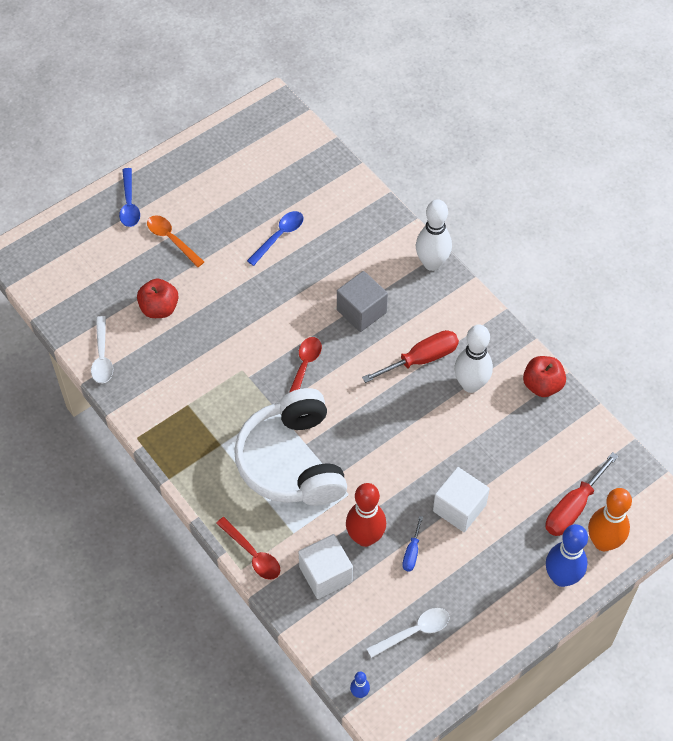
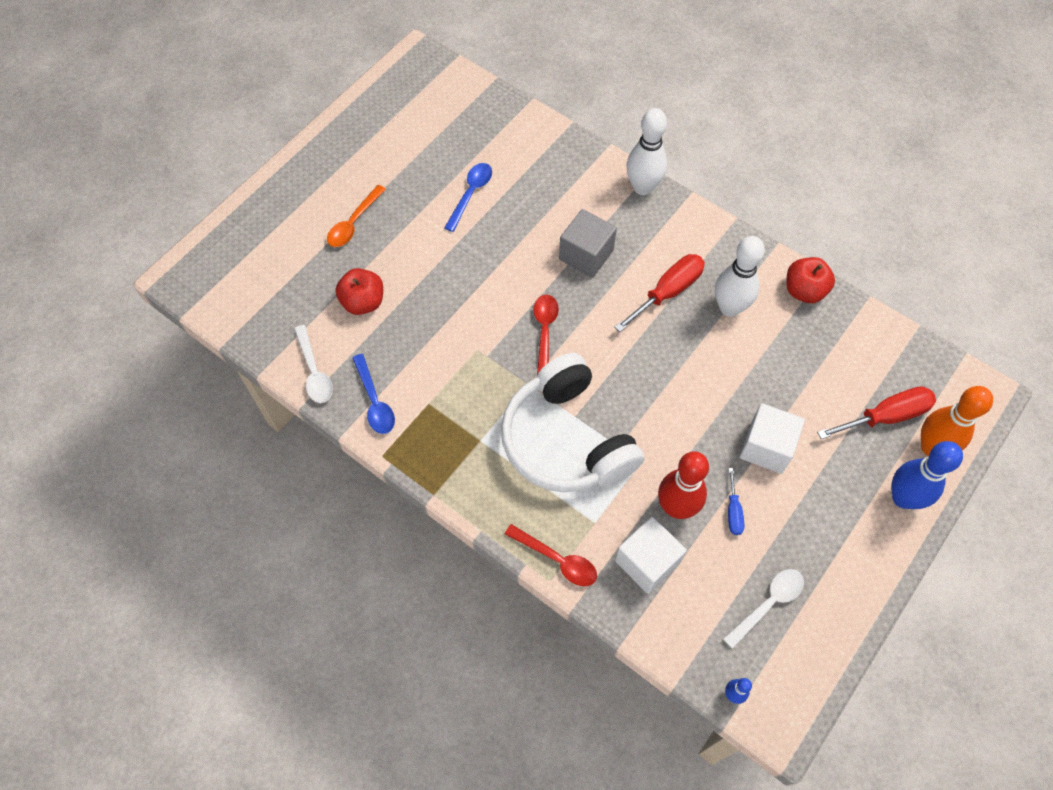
camera: 15 degrees left, 5 degrees up
blue spoon [119,168,140,227] -> blue spoon moved to [352,354,395,434]
orange spoon [147,215,204,267] -> orange spoon turned 90 degrees counterclockwise [327,185,386,247]
red screwdriver [545,452,618,536] -> red screwdriver turned 135 degrees counterclockwise [817,386,936,439]

